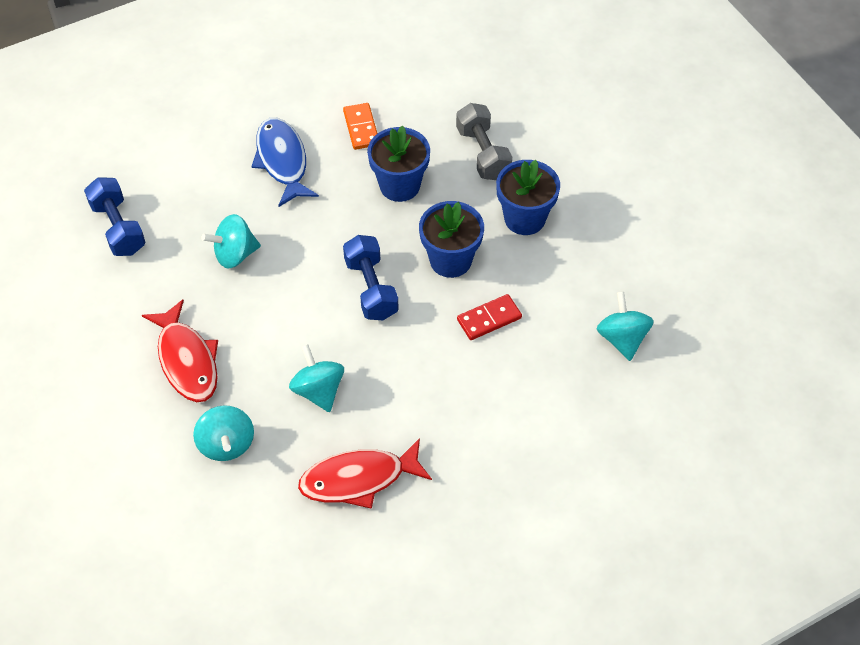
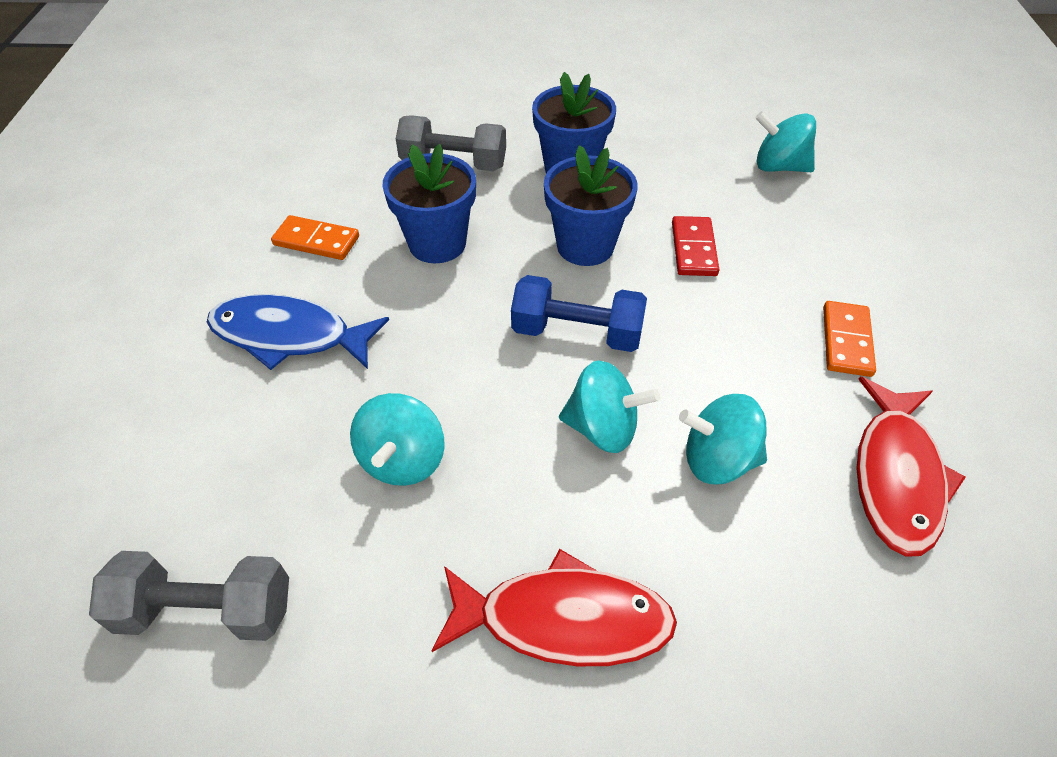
camera: 60 degrees left, 5 degrees down
blue dumbbell [84,178,146,256] -> grey dumbbell [89,551,289,641]
turquoise spinning top [193,405,254,461] -> turquoise spinning top moved to [559,360,660,453]
none -> orange domino [823,301,876,377]

